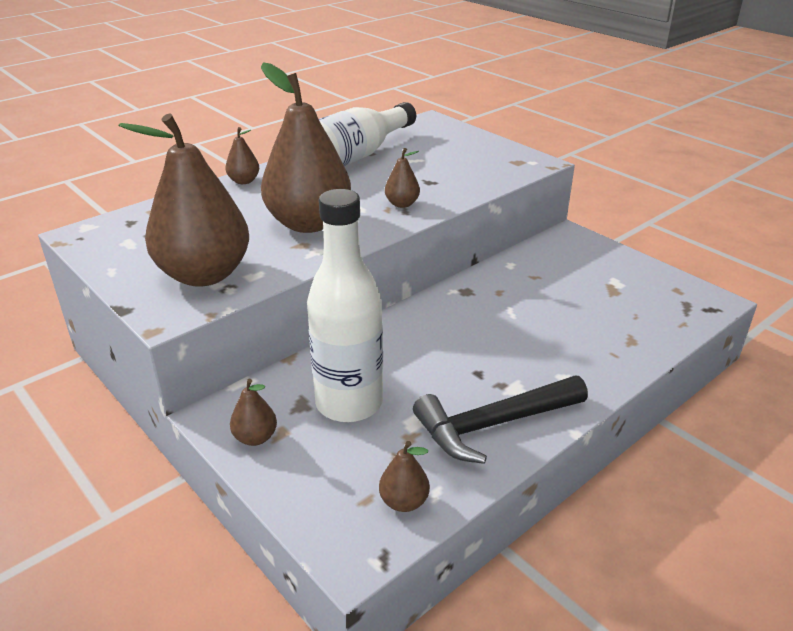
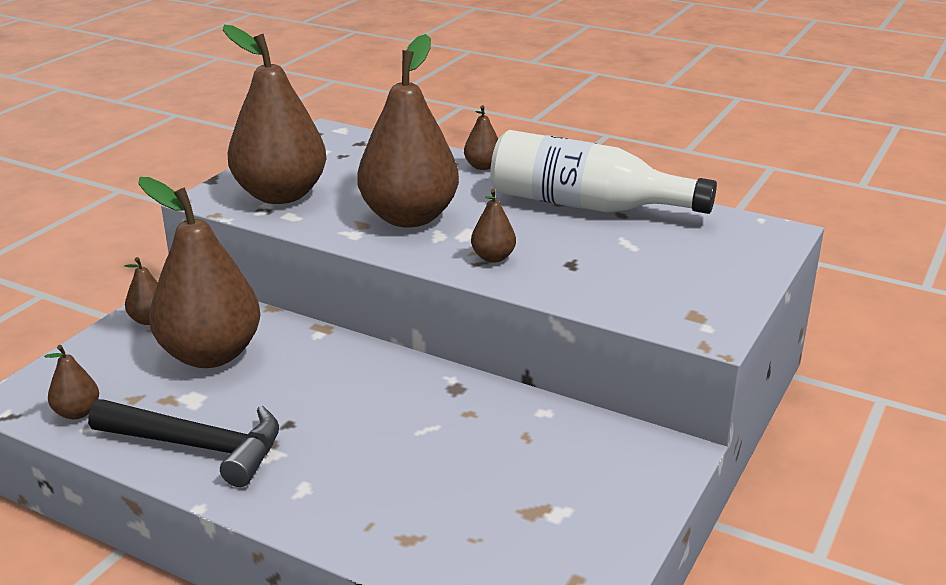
camera: 70 degrees right, 5 degrees down
white bottle [307,189,383,422] -> brown pear [139,177,261,368]
black hammer [413,376,588,464] -> black hammer turned 150 degrees clockwise [88,399,279,487]

